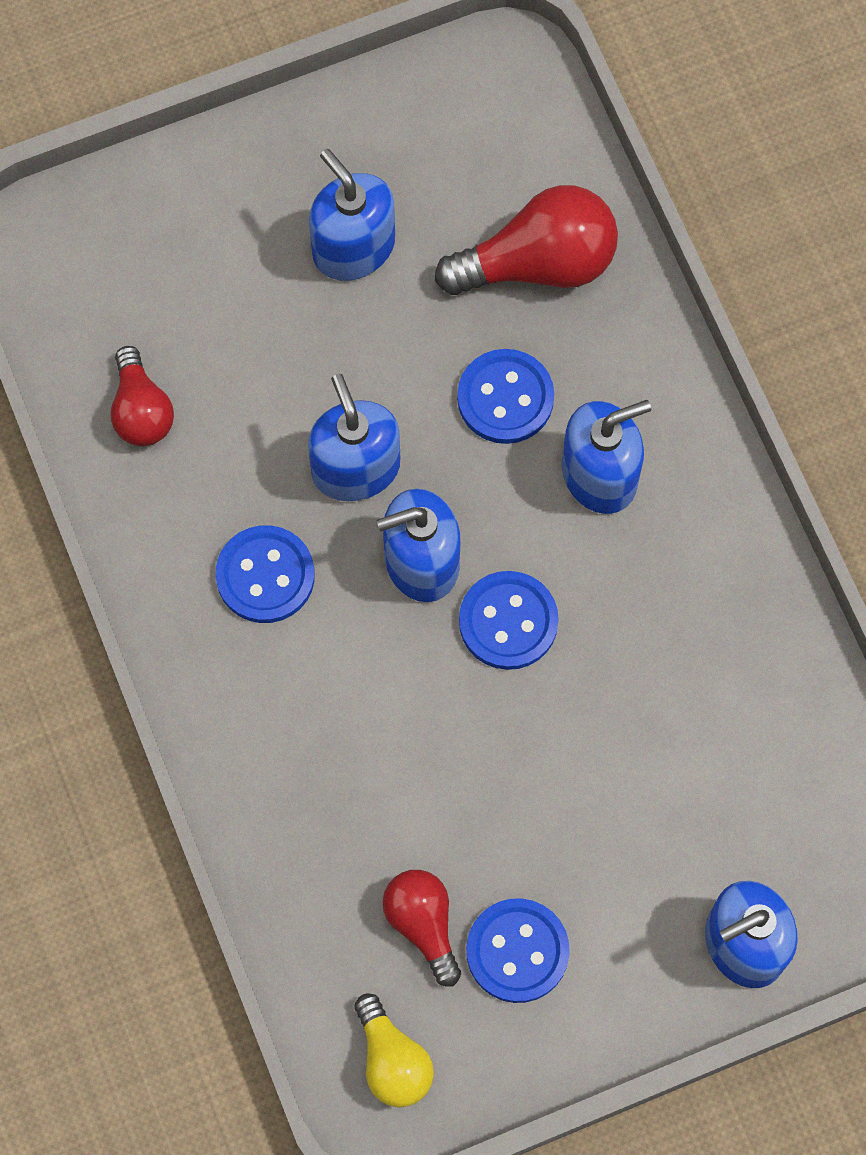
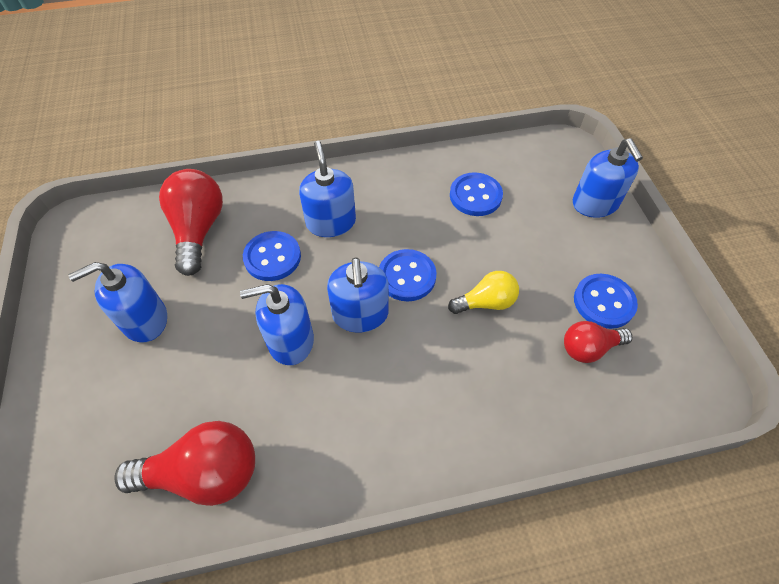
camera: 80 degrees left, 15 degrees down
red light bulb [111,346,174,446] -> red light bulb [114,421,255,506], size x1.65
blue button [216,525,315,623] -> blue button moved to [450,172,503,216]
yellow light bulb [354,993,434,1107] -> yellow light bulb moved to [448,271,519,314]

